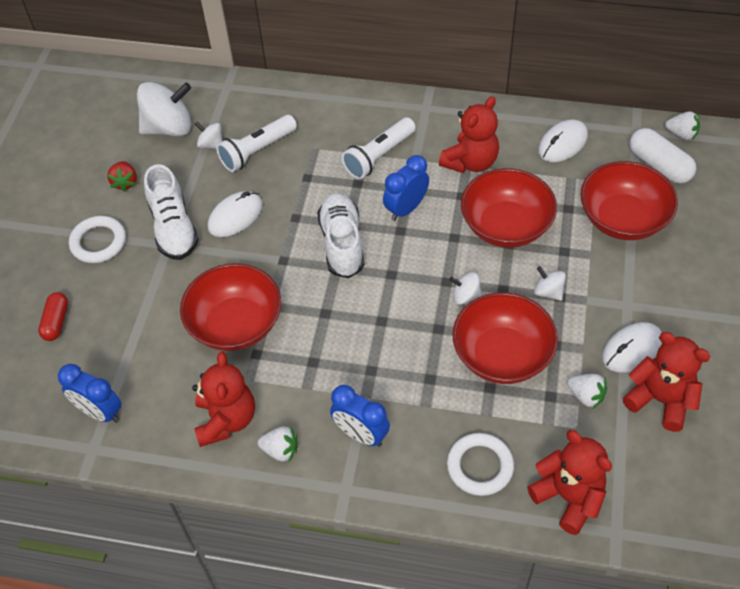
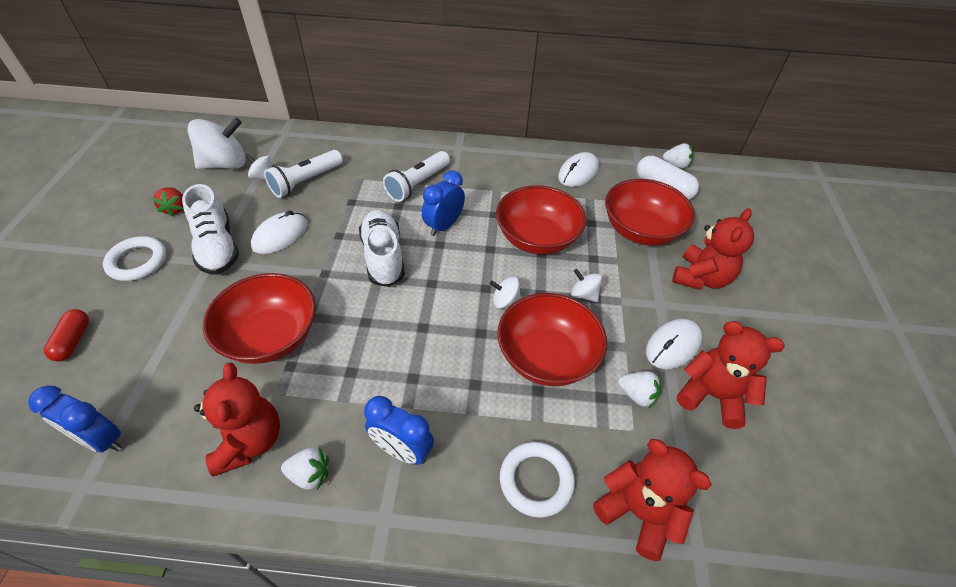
camera: 10 degrees left, 5 degrees down
red teddy bear [439,96,499,173] -> red teddy bear moved to [672,208,754,290]

